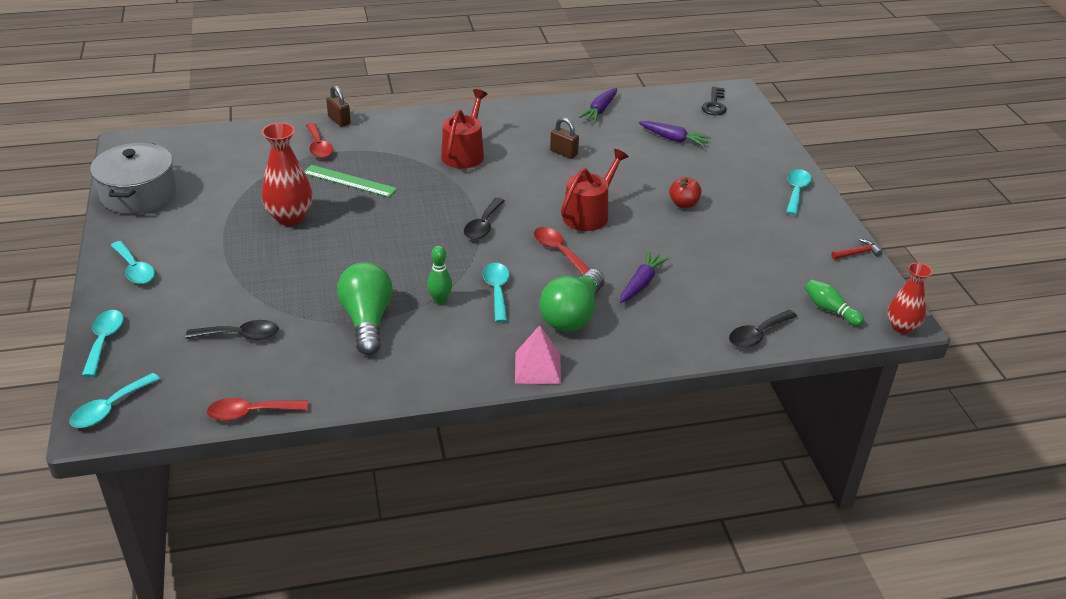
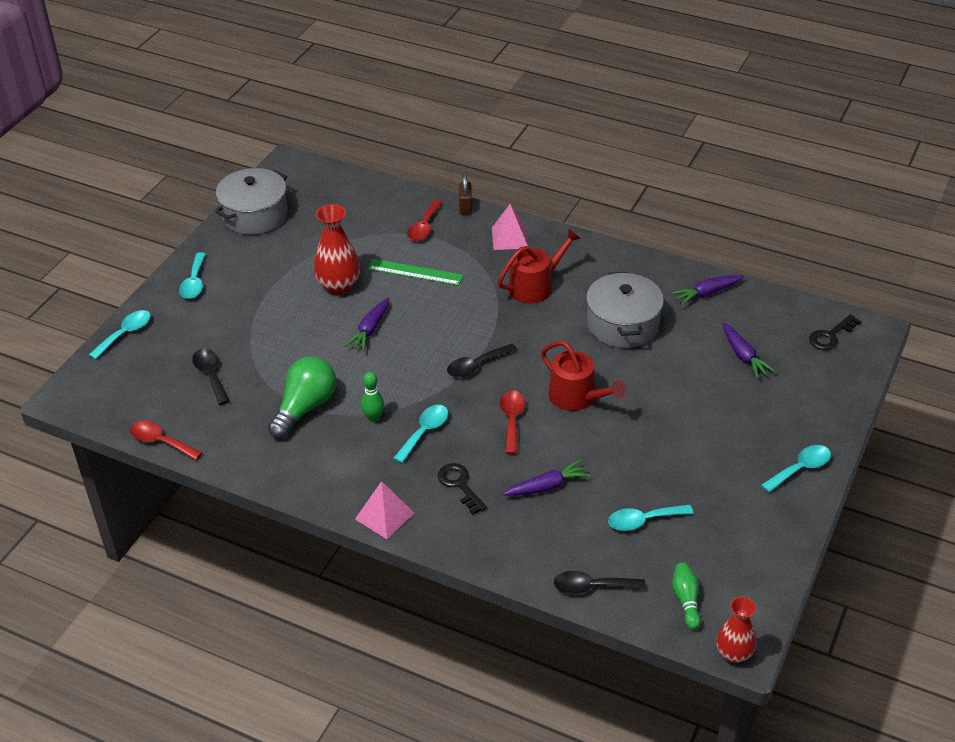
camera: 40 degrees right, 5 degrees up
turquoise spoon [69,373,160,428] -> turquoise spoon moved to [608,505,694,531]
black spoon [186,320,279,340] -> black spoon turned 150 degrees counterclockwise [192,349,230,405]
green ruler [304,165,397,197] -> green ruler turned 45 degrees counterclockwise [368,259,464,286]
green light bulb [539,269,604,332] -> black key [438,463,487,515]
brown padlock [550,117,579,159] -> grey pot [586,272,664,348]
red watering can [561,149,629,231] -> red watering can turned 60 degrees clockwise [541,341,626,411]
red apple [669,177,701,208] -> none
red hammer [831,239,882,260] -> none
none -> purple carrot [345,298,389,352]
none -> pink pyramid [492,204,529,250]

